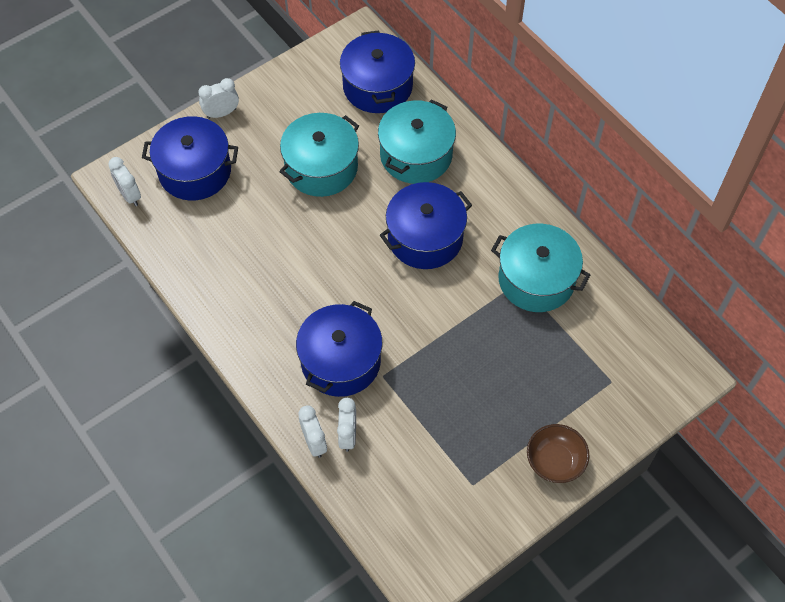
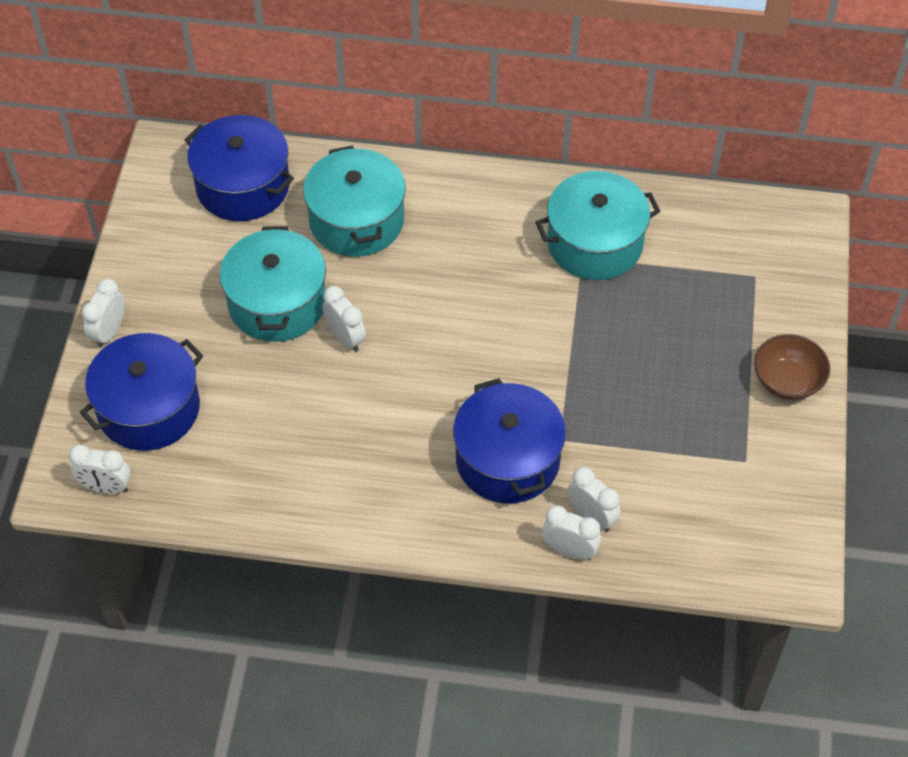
camera: 45 degrees left, 5 degrees down
blue pot [380,182,472,269] -> none
none -> white clock [323,286,366,352]

